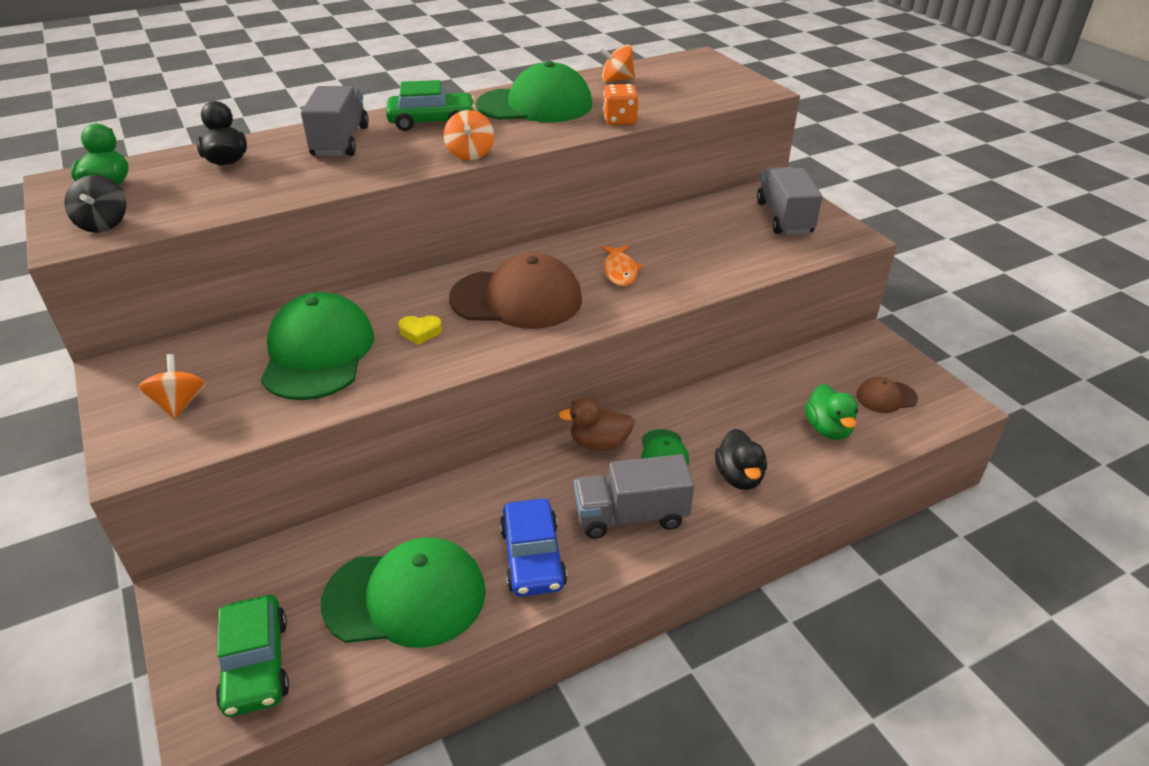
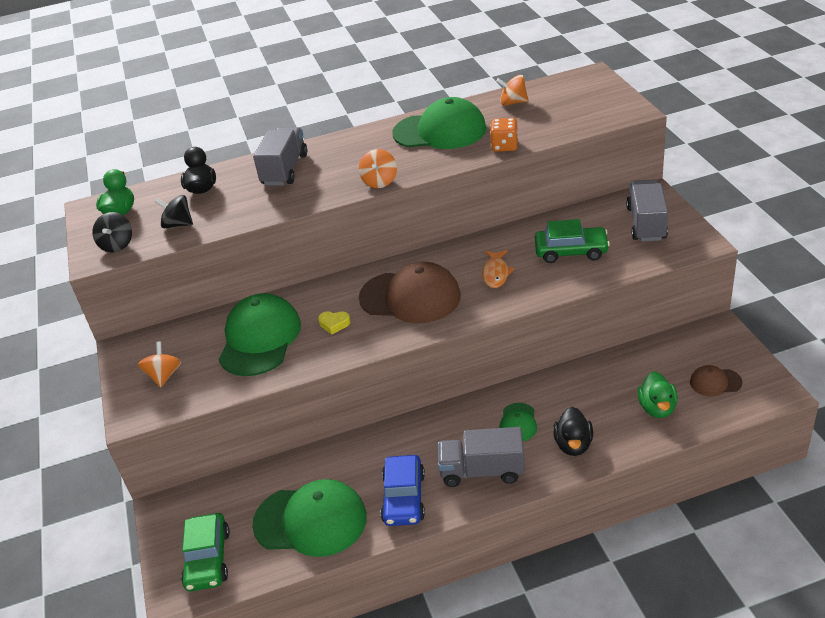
camera: 15 degrees right, 0 degrees up
green car [386,80,475,131] -> green car moved to [535,219,610,263]
brown duck [559,397,635,451] -> none
none -> black spinning top [154,195,193,228]

